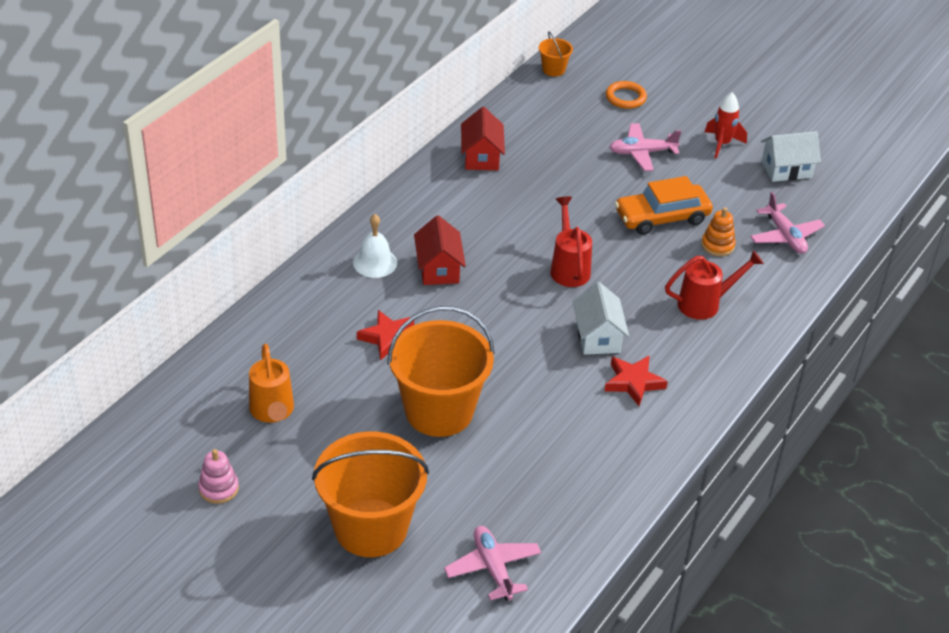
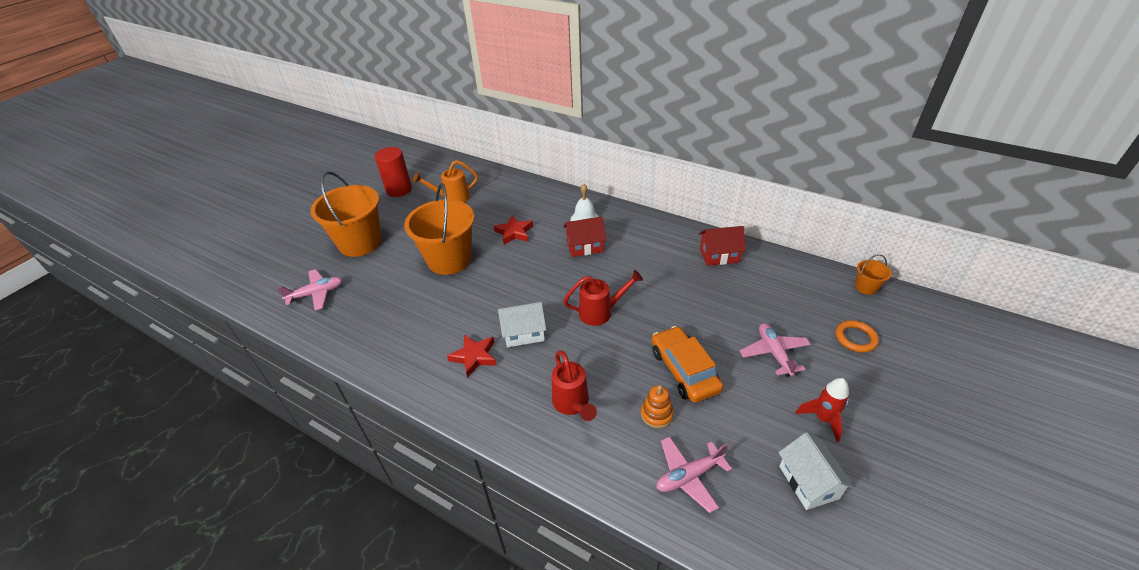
camera: 90 degrees right, 0 degrees up
pink stacking toy [198,449,239,504] -> red cylinder [375,147,412,197]

